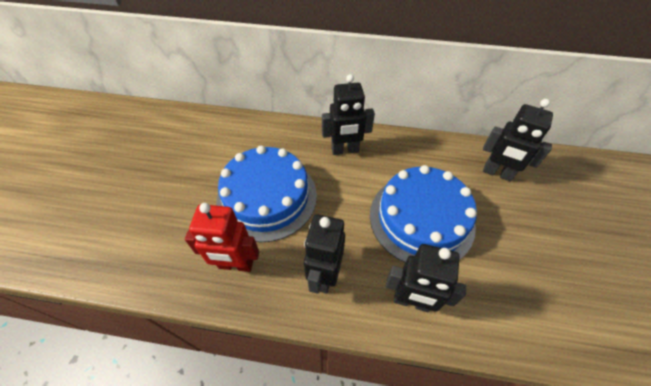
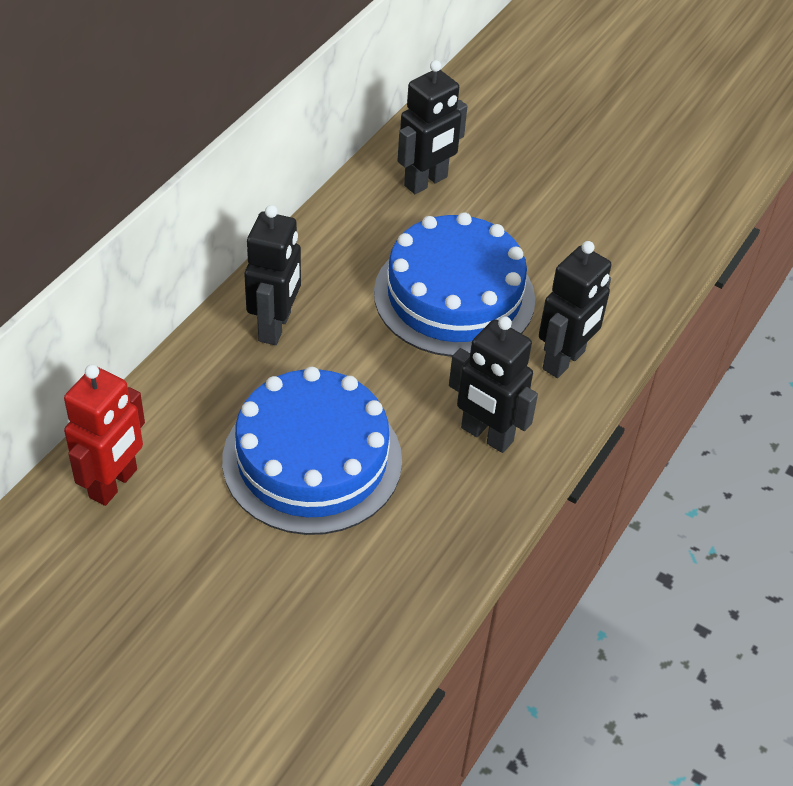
camera: 70 degrees left, 5 degrees down
red robot [185,203,259,272] -> red robot moved to [64,364,145,506]

